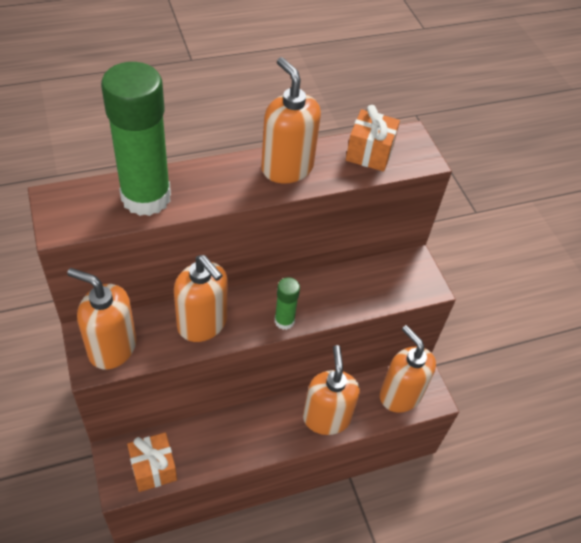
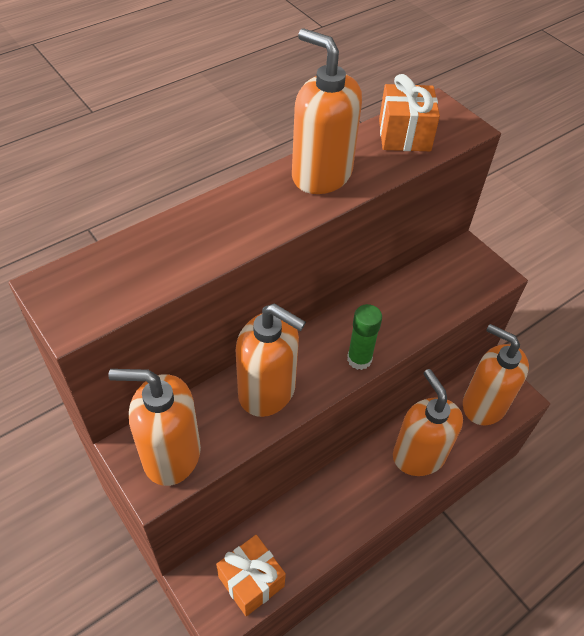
camera: 15 degrees left, 0 degrees up
green glue stick [101,62,171,216] -> none

